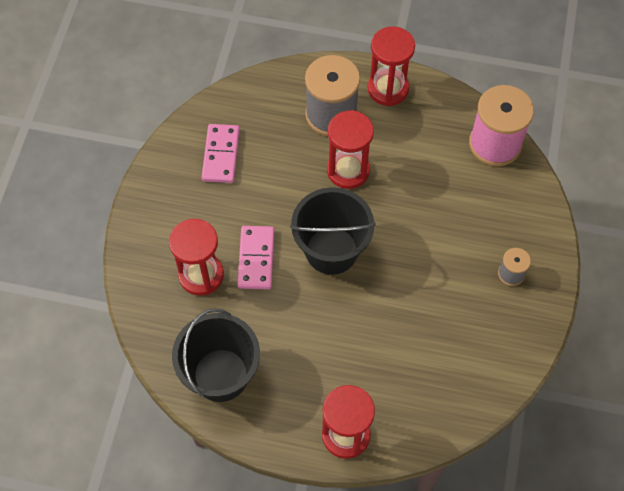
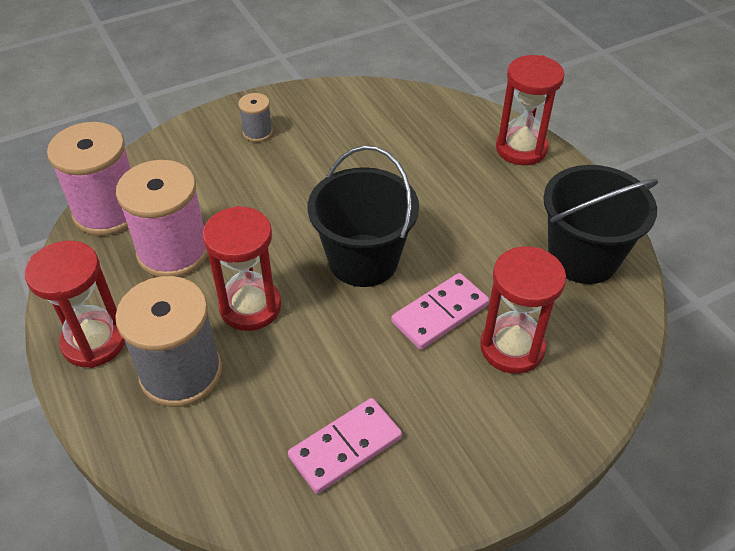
camera: 130 degrees left, 15 degrees down
none -> pink spool [116,160,208,277]

